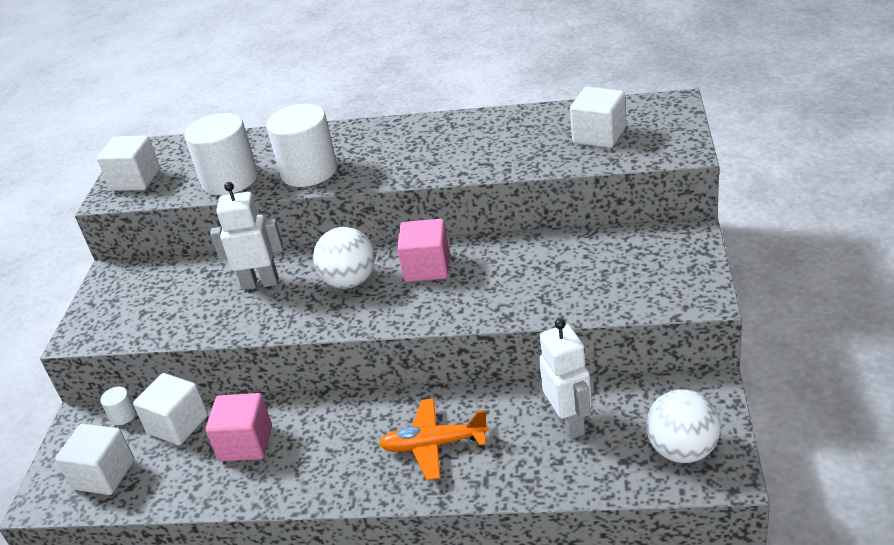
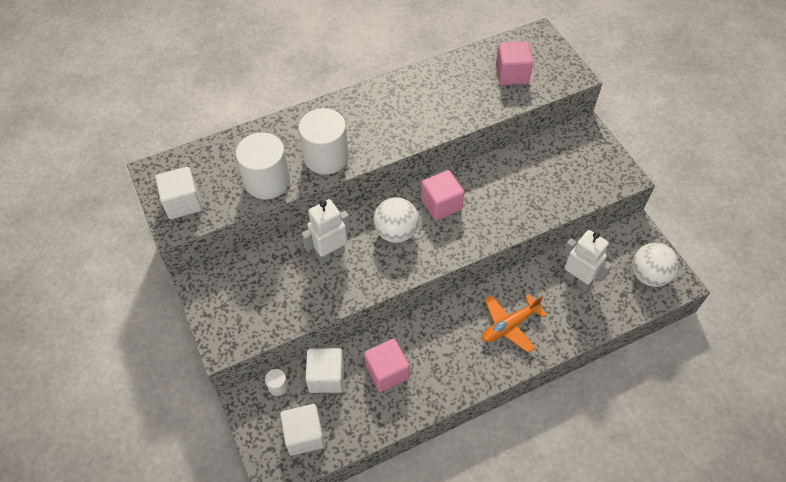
camera: 35 degrees left, 20 degrees up
white cube [570,87,626,148] -> pink cube [496,41,533,85]

